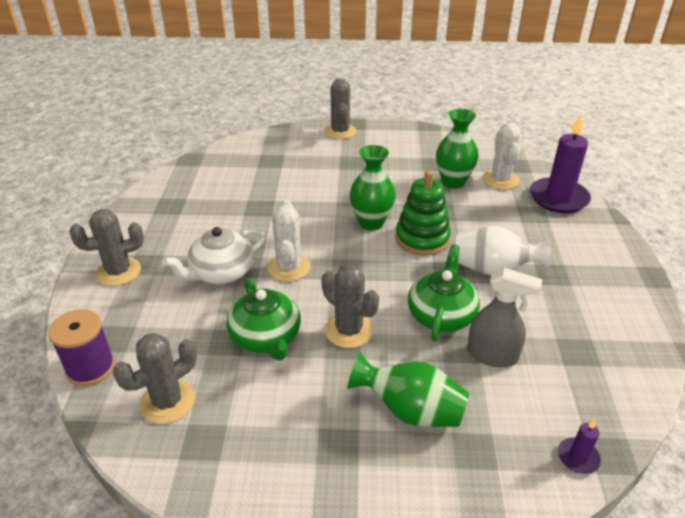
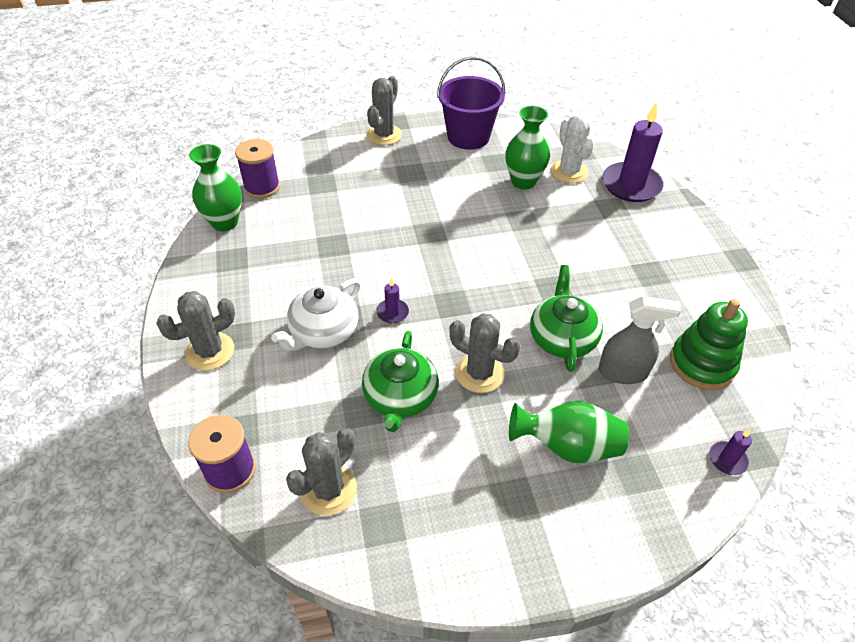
camera: 15 degrees left, 10 degrees up
green teapot [227,278,301,361] -> green teapot turned 45 degrees clockwise [362,331,439,432]
white cactus [267,199,311,282] -> purple candle [376,278,409,323]
grey cactus [324,78,357,139] -> grey cactus turned 45 degrees clockwise [366,76,402,145]
green vase [350,145,396,230] -> green vase moved to [189,144,242,231]
green stacking toy [395,170,451,256] -> green stacking toy moved to [670,299,748,390]
white vase [455,226,551,275] -> none
none -> purple spool [235,139,280,199]
none -> purple bucket [437,56,505,150]

